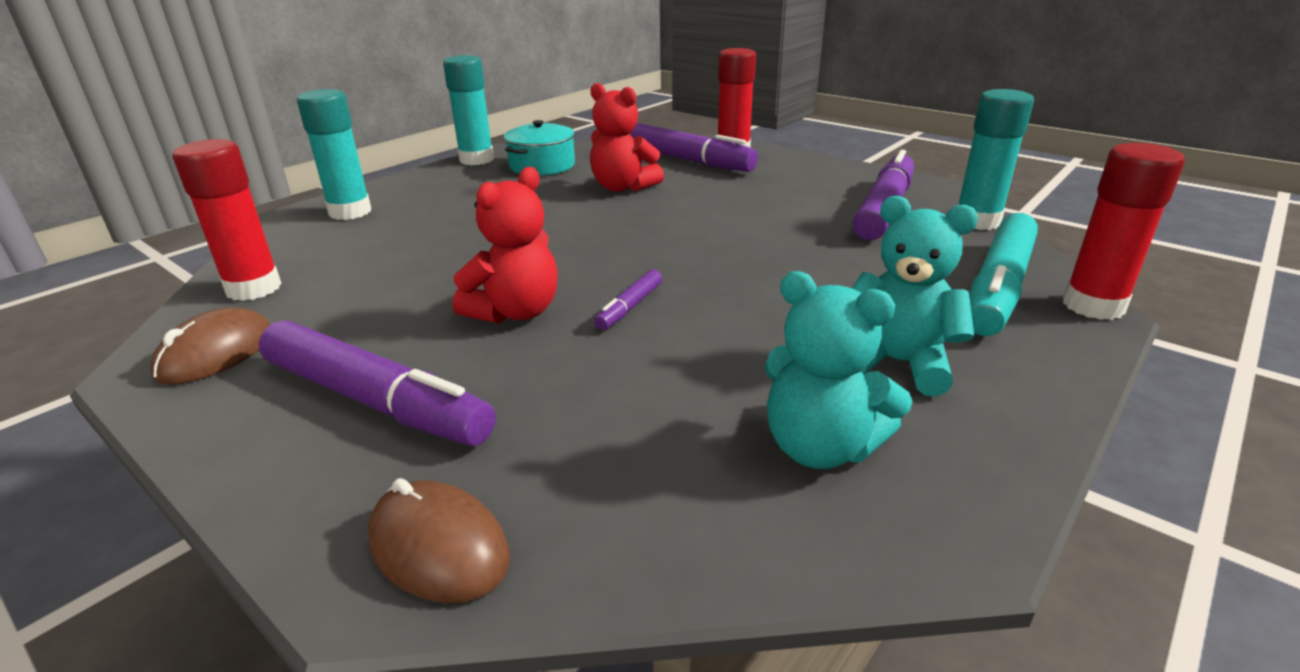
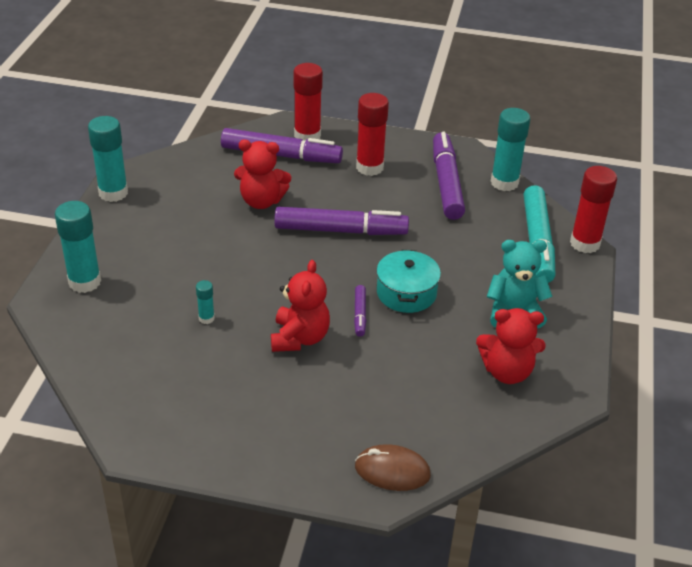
camera: 30 degrees left, 10 degrees up
brown mouse [151,308,271,385] -> none
red glue stick [172,139,282,301] -> red glue stick moved to [356,93,389,176]
purple marker [259,320,496,446] -> purple marker moved to [274,207,409,235]
turquoise pot [504,120,575,176] -> turquoise pot moved to [376,250,441,313]
turquoise teddy bear [765,271,913,469] -> red teddy bear [476,308,545,384]
none -> turquoise glue stick [196,280,215,324]

